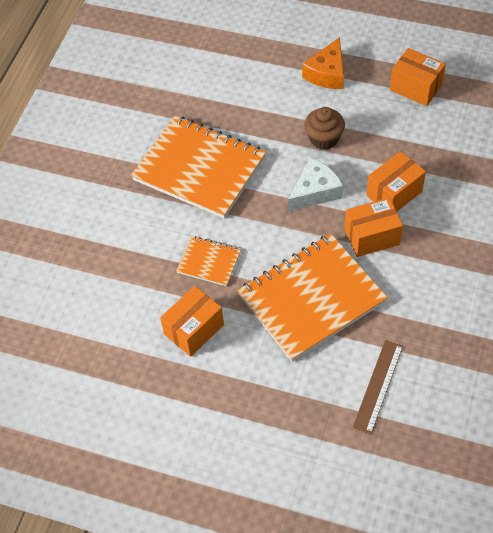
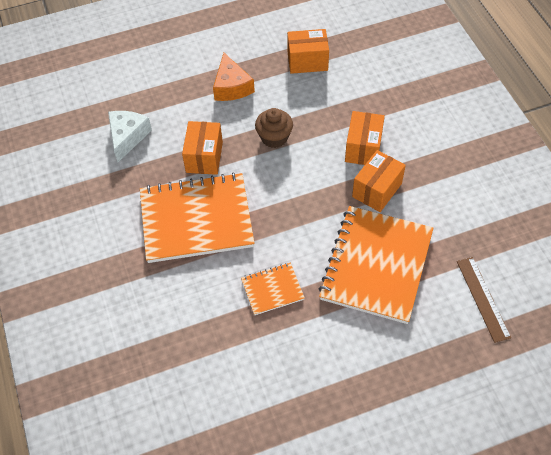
camera: 40 degrees left, 0 degrees up
orange box [160,286,224,357] -> orange box moved to [182,121,223,175]
white cheese [288,158,343,211] -> white cheese moved to [108,111,152,162]

